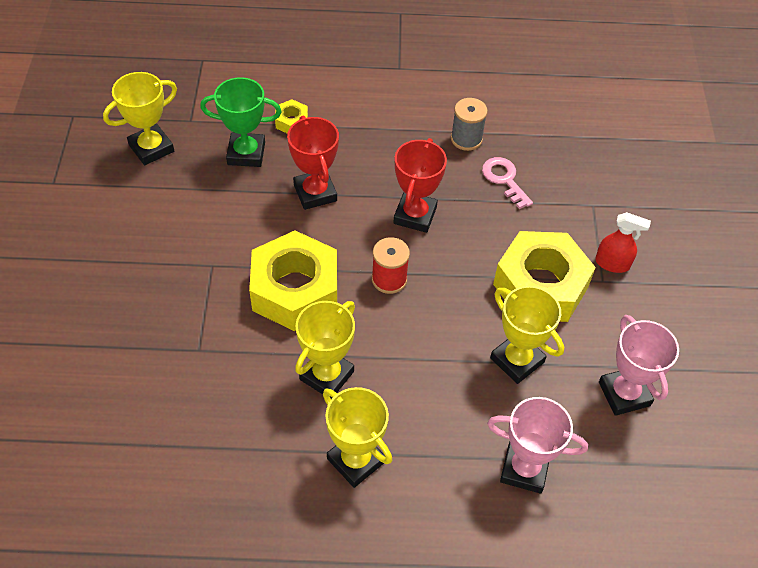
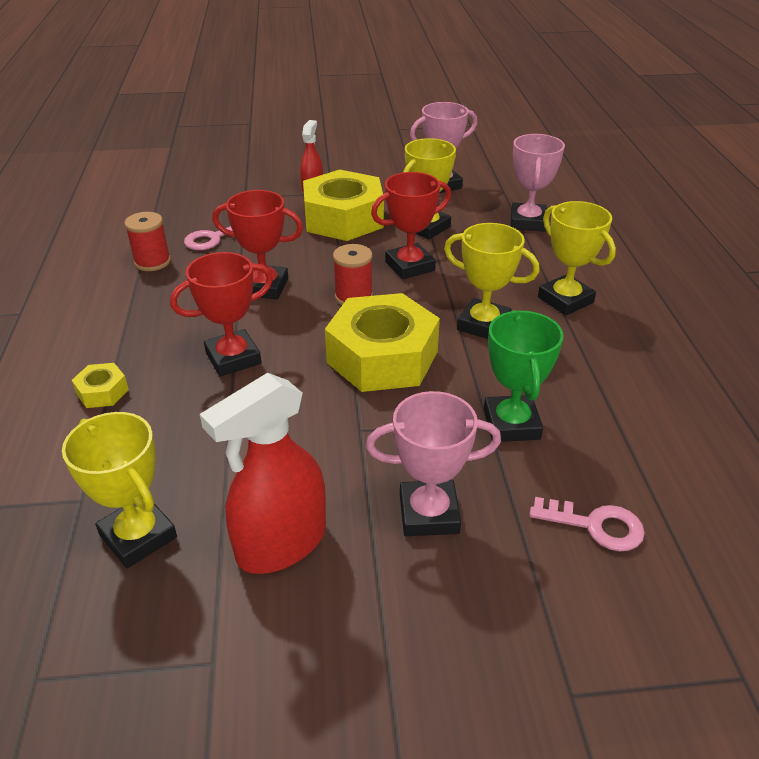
camera: 95 degrees left, 15 degrees down
green trophy [200,77,282,167] -> green trophy moved to [484,310,564,442]
yellow trophy [323,387,392,488] -> yellow trophy turned 75 degrees counterclockwise [538,201,616,316]
grey spool [451,98,488,151] -> red spool [124,212,171,271]
none -> red spray bottle [200,373,326,574]
none -> pink trophy [366,391,501,536]
none -> red trophy [371,172,451,279]
none -> pink key [529,497,645,552]

